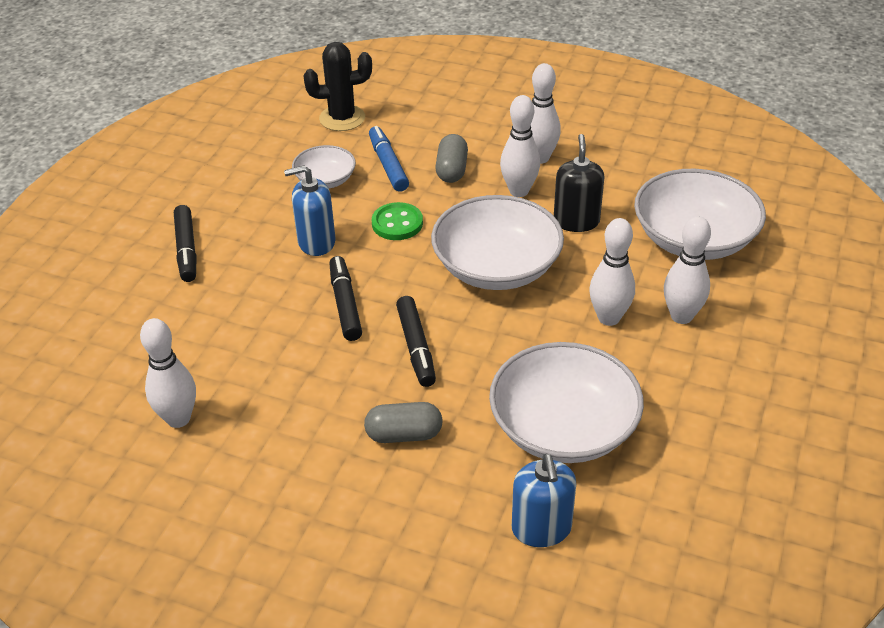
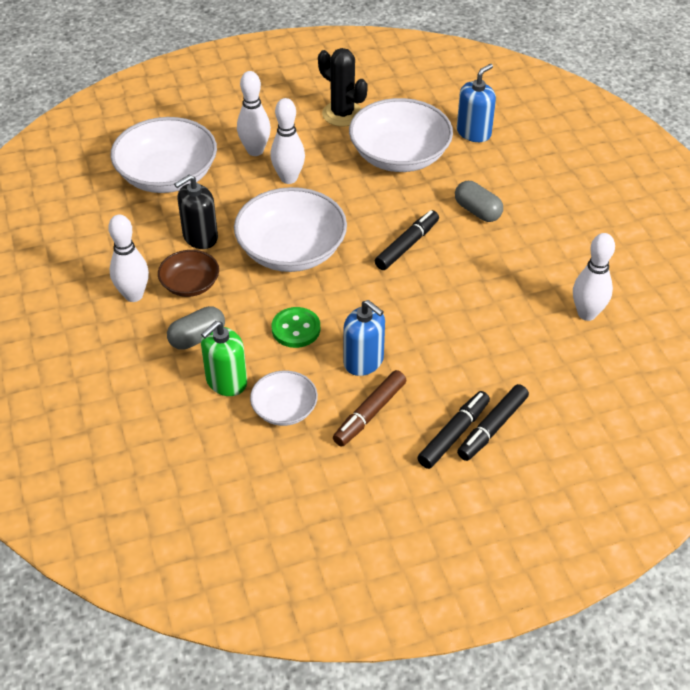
camera: 130 degrees left, 5 degrees up
black cactus [304,42,372,131] -> black cactus moved to [318,48,368,127]
black marker [329,256,362,341] -> black marker moved to [457,384,529,461]
blue marker [369,126,409,192] -> green soap dispenser [201,321,247,396]
white bowling pin [500,95,540,197] -> brown bowl [158,250,219,297]
none -> brown marker [333,370,406,446]

